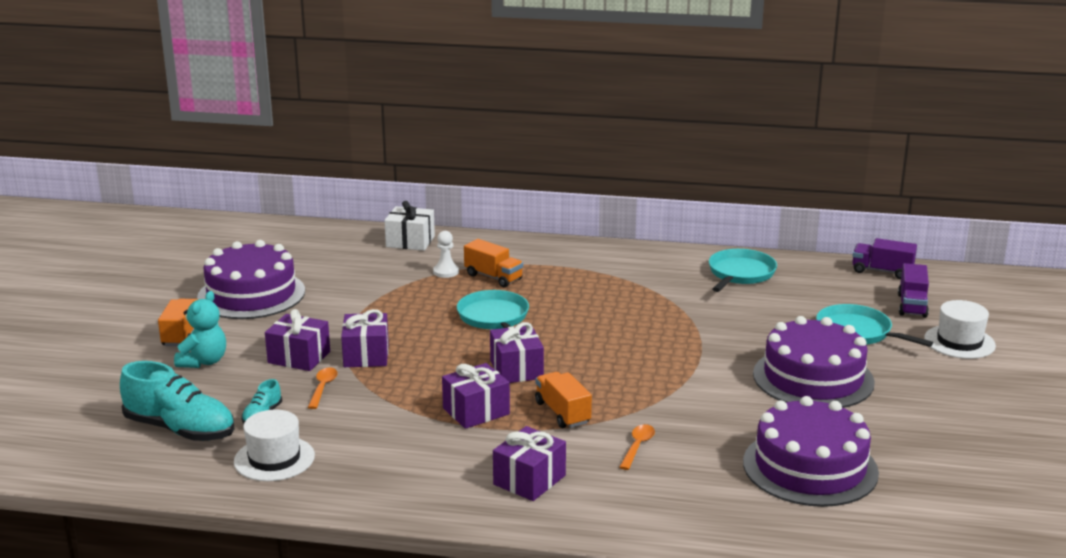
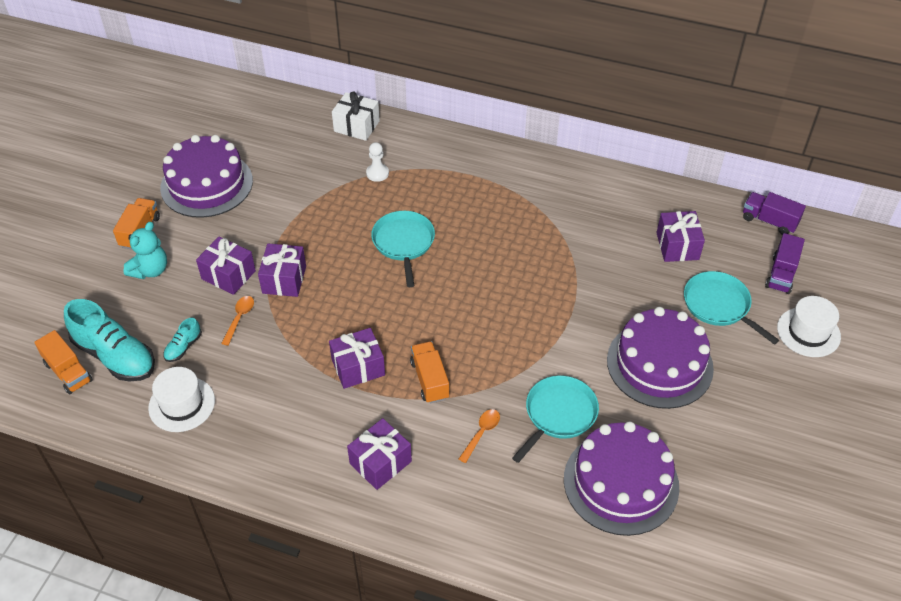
camera: 10 degrees right, 25 degrees up
orange truck [464,239,523,287] -> orange truck moved to [34,330,93,395]
purple gift [490,322,544,383] -> purple gift moved to [656,211,705,262]
turquoise pan [709,249,777,292] -> turquoise pan moved to [512,375,599,463]

